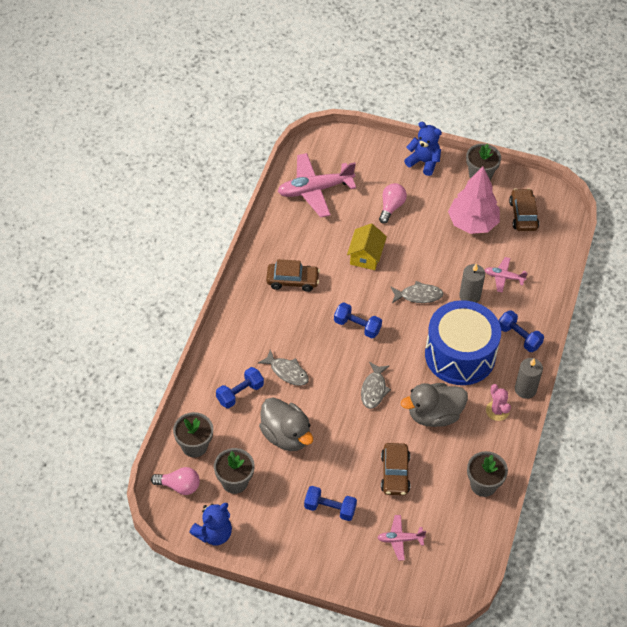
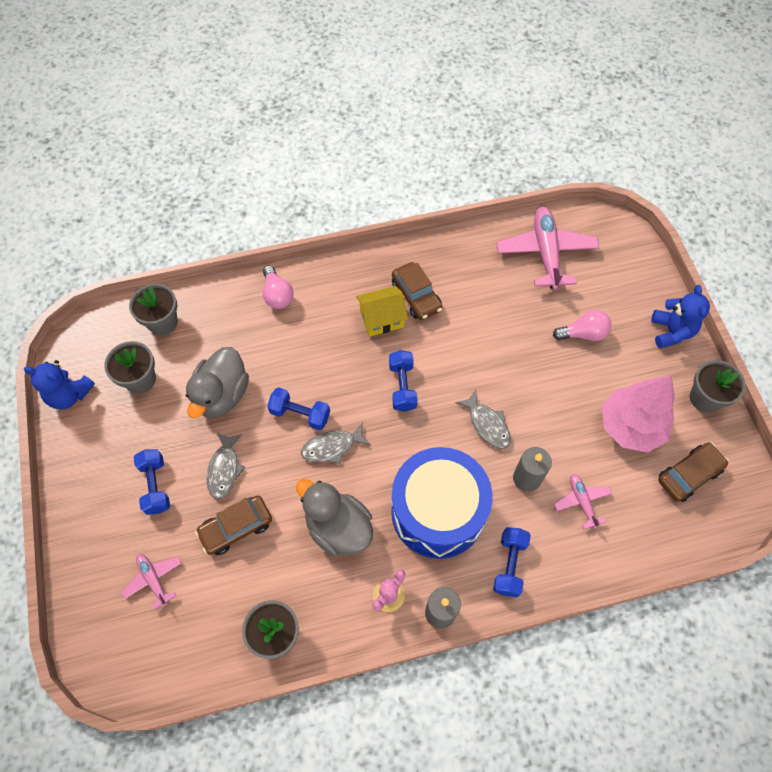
camera: 60 degrees right, 10 degrees up
pink light bulb [151,467,200,495] -> pink light bulb moved to [263,266,294,309]
blue dumbbell [216,367,264,408] -> blue dumbbell moved to [267,387,330,430]
grey fish [258,349,309,386] -> grey fish moved to [207,432,245,499]
pink plane [277,153,356,218] -> pink plane turned 45 degrees clockwise [497,207,600,291]
yellow house [347,224,387,270] -> yellow house moved to [356,286,408,337]

